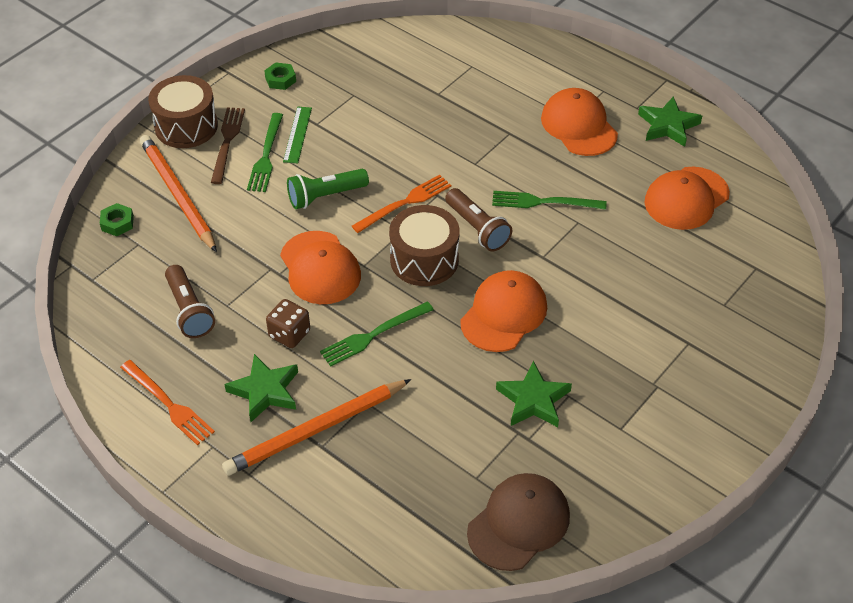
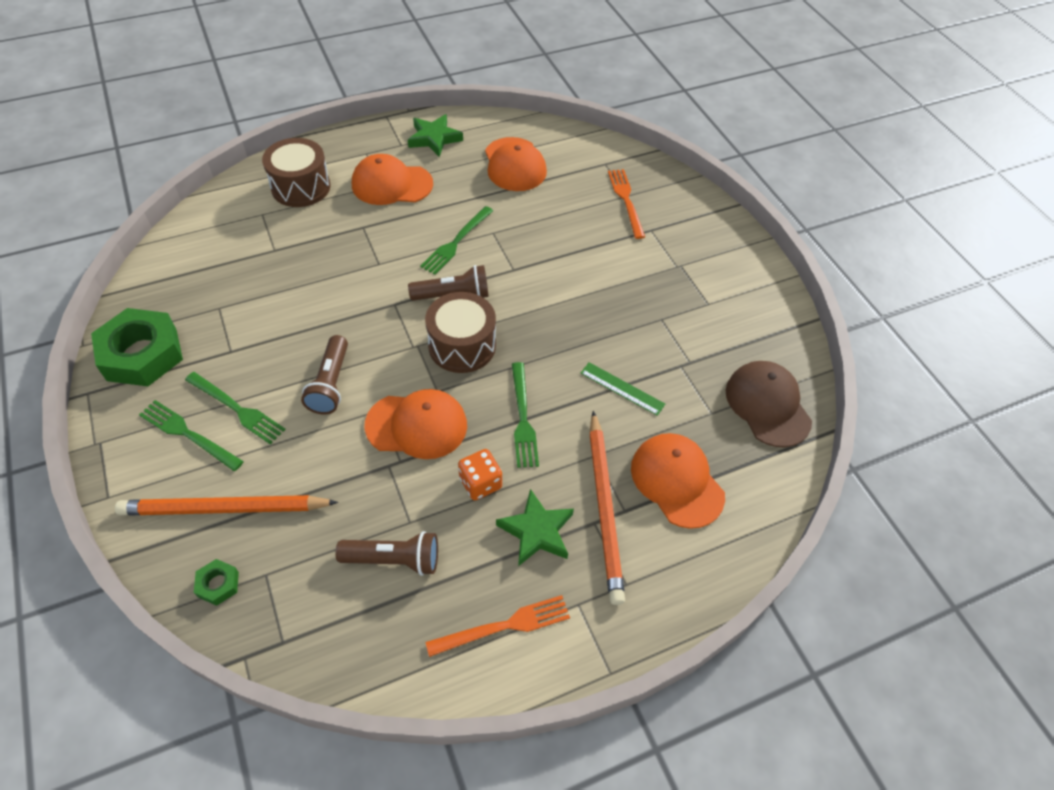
camera: 65 degrees left, 5 degrees up
brown drum [148,75,218,148] -> brown drum moved to [262,138,331,207]
brown fork [211,107,245,184] -> green fork [139,400,244,471]
green nut [264,62,296,90] -> green nut [91,308,183,386], size x2.29
brown dice [266,299,310,348] -> orange dice [458,449,502,500]
green ruler [283,107,312,163] -> green ruler moved to [581,362,665,416]
green flashlight [287,169,369,209] -> brown flashlight [301,335,348,414]
orange fork [352,175,451,233] -> orange fork moved to [608,169,645,239]
orange cap [460,270,547,352] -> orange cap moved to [631,433,725,529]
green star [496,361,572,427] -> none

